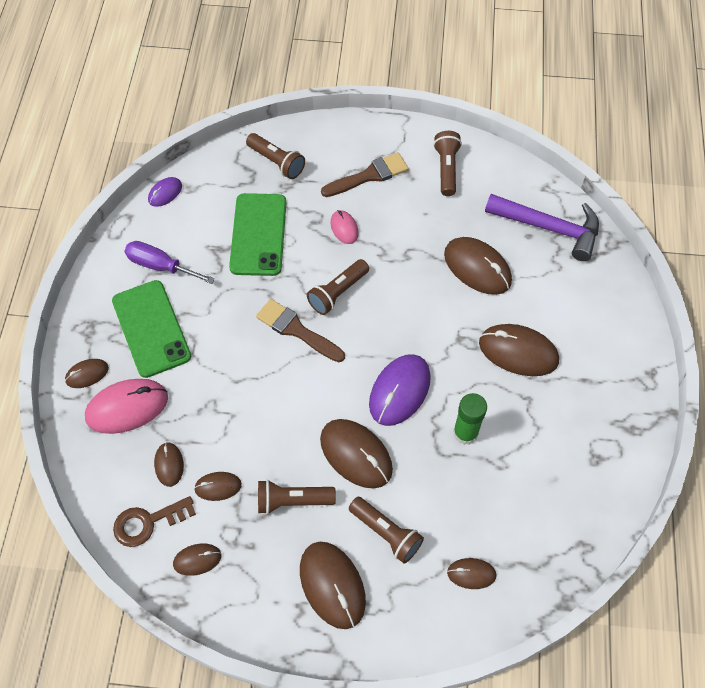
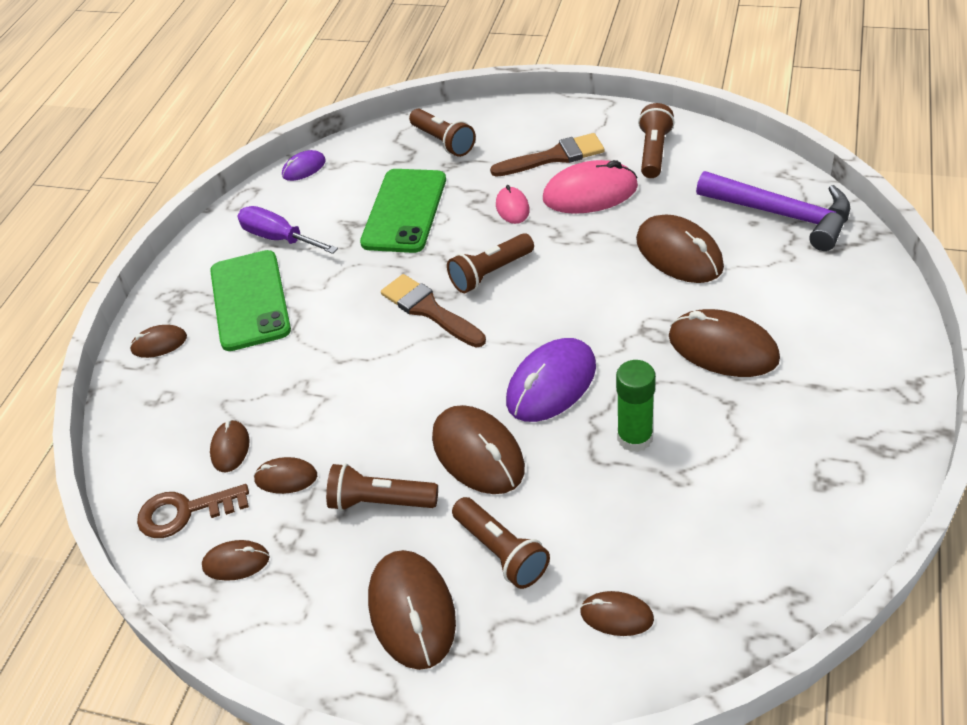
camera: 15 degrees right, 15 degrees down
pink mouse [85,379,168,434] -> pink mouse moved to [543,160,638,214]

